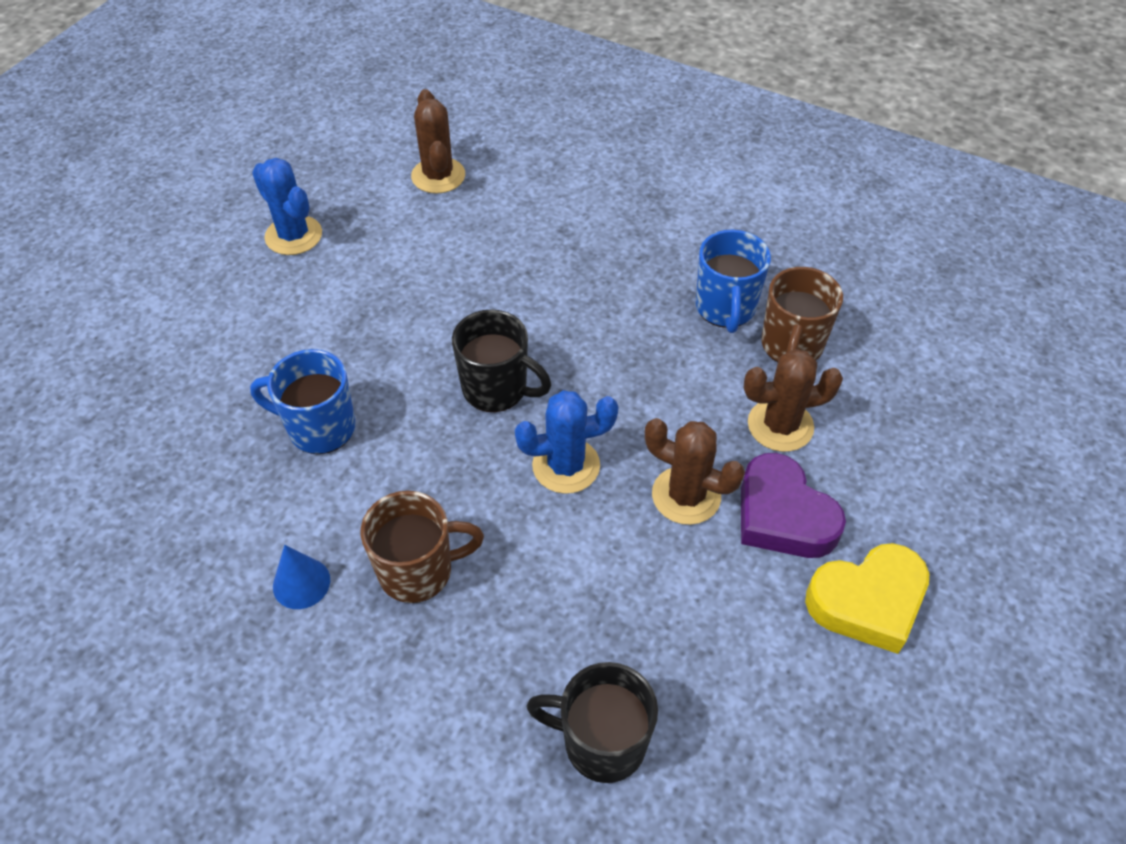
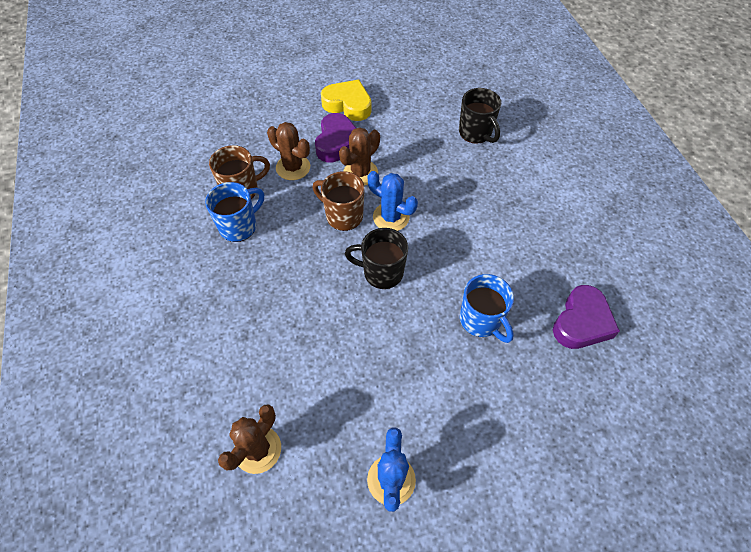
camera: 135 degrees left, 5 degrees up
blue cone [273,545,330,609] -> none
brown mug [361,491,484,603] -> brown mug moved to [313,171,365,231]
black mug [452,310,551,412] -> black mug turned 60 degrees counterclockwise [345,228,408,289]
brown cactus [645,418,745,525] -> brown cactus turned 60 degrees clockwise [339,127,380,185]
none -> purple heart [553,285,620,349]

